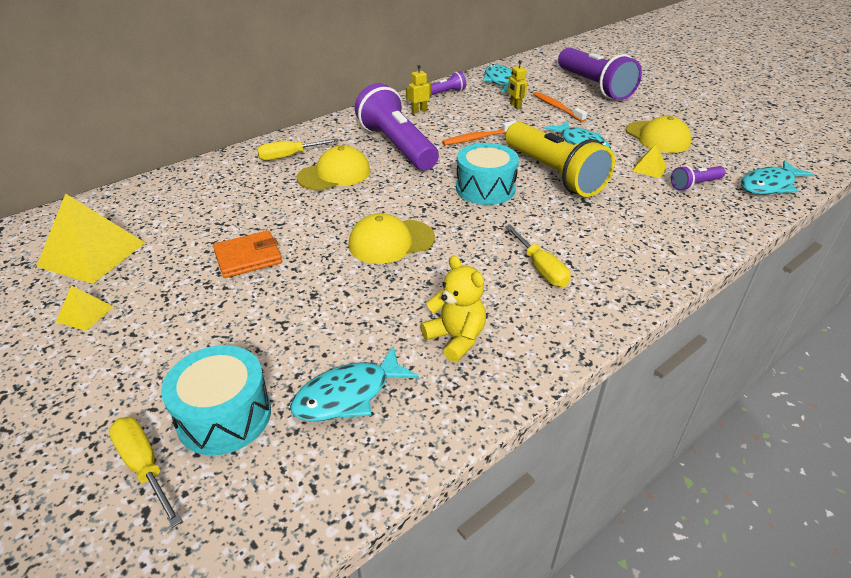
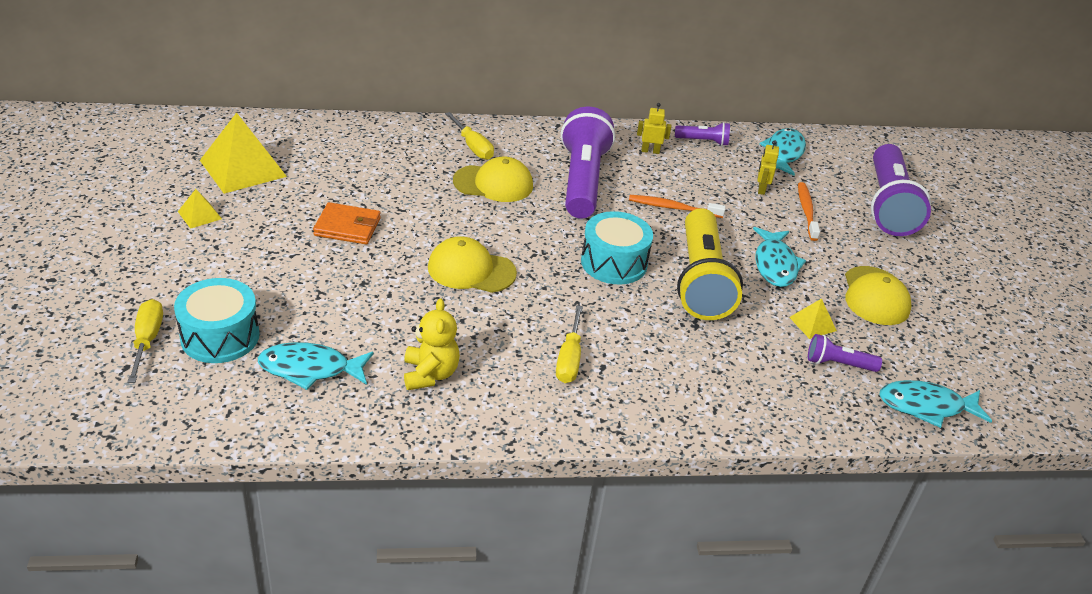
camera: 30 degrees right, 0 degrees up
yellow screwdriver [257,139,338,161] -> yellow screwdriver turned 135 degrees counterclockwise [445,112,494,160]

